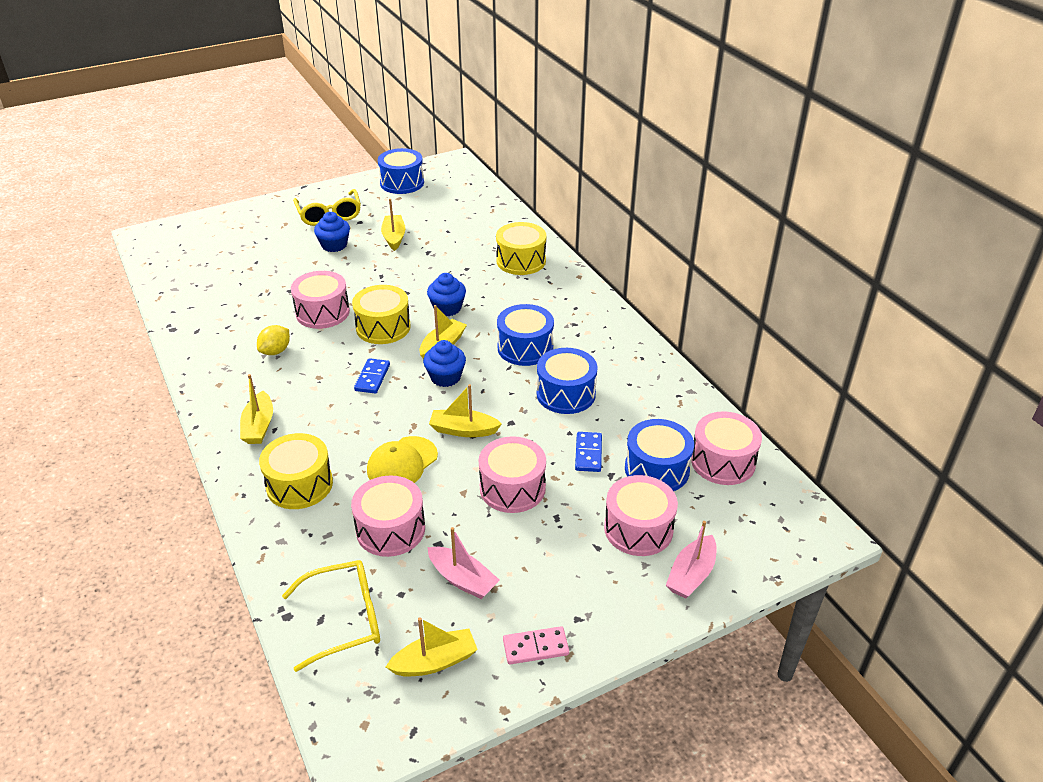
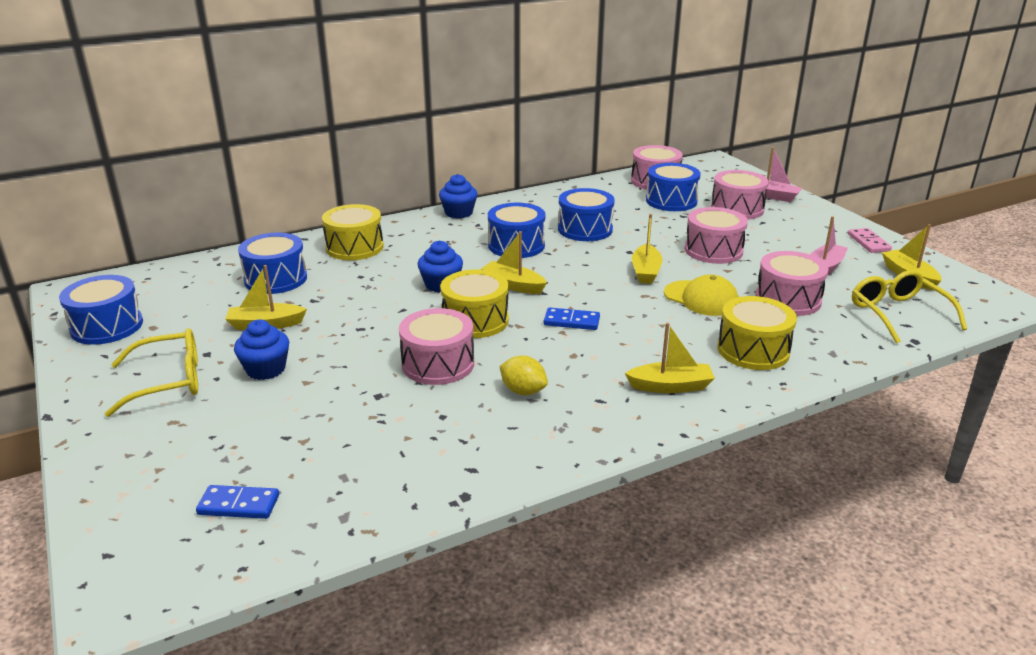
camera: 90 degrees left, 10 degrees down
blue cupcake [423,340,466,387] -> blue cupcake moved to [439,174,477,219]
blue domino [575,432,602,472] -> blue domino moved to [196,485,279,519]
none -> blue drum [238,233,307,294]

